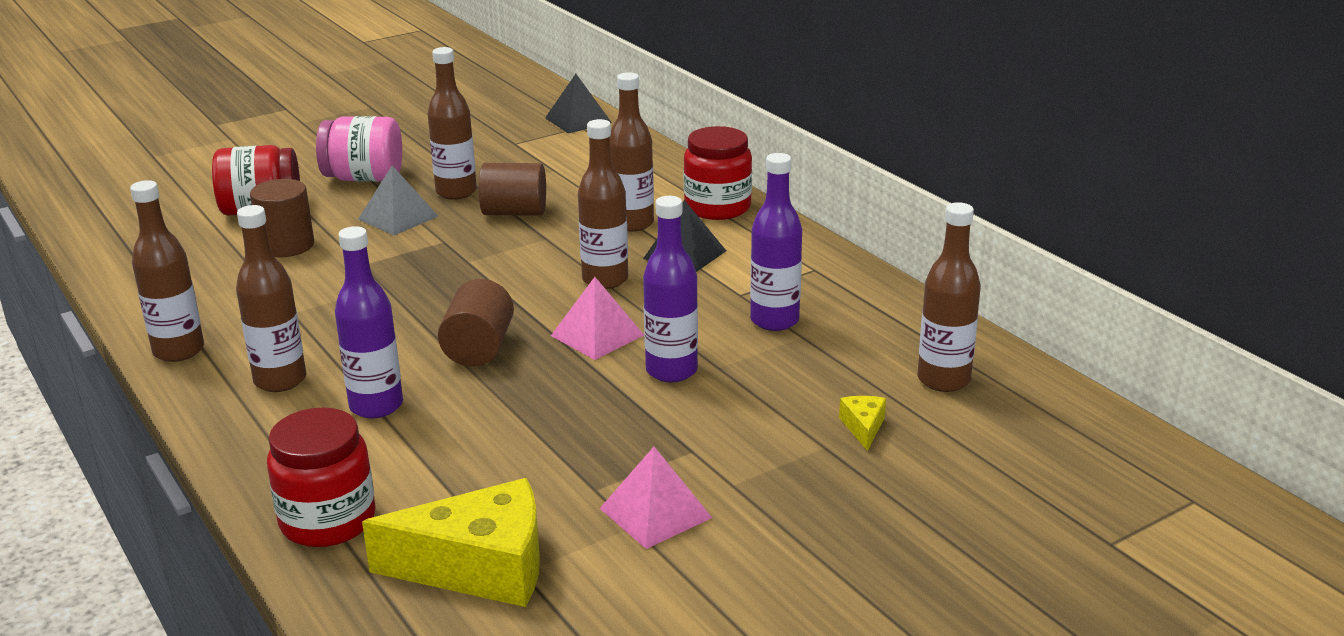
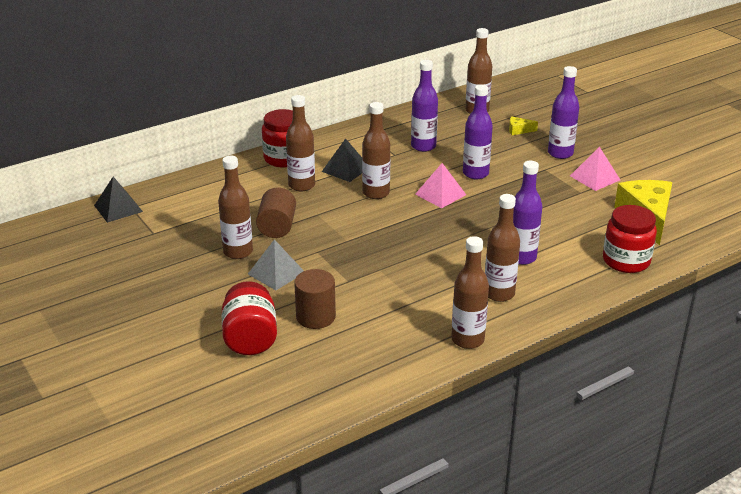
camera: 90 degrees left, 5 degrees up
pink jar [316,116,402,182] -> none
brown cylinder [438,279,514,367] -> none
none -> purple bottle [548,66,579,159]

